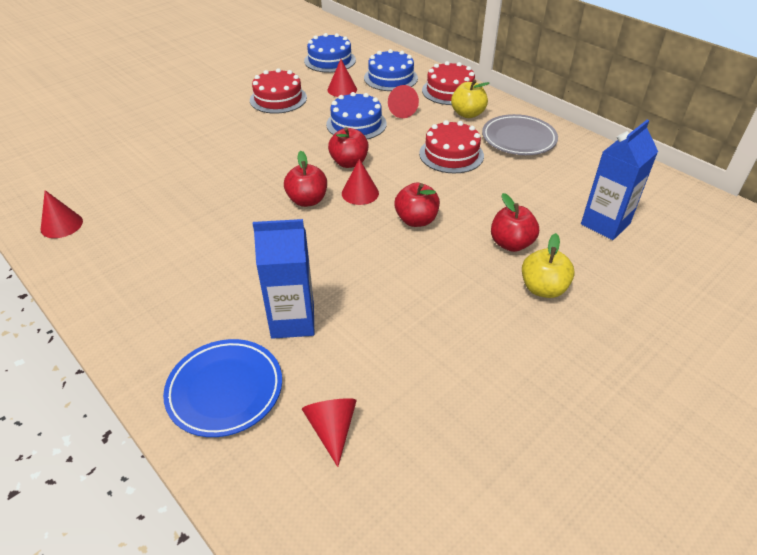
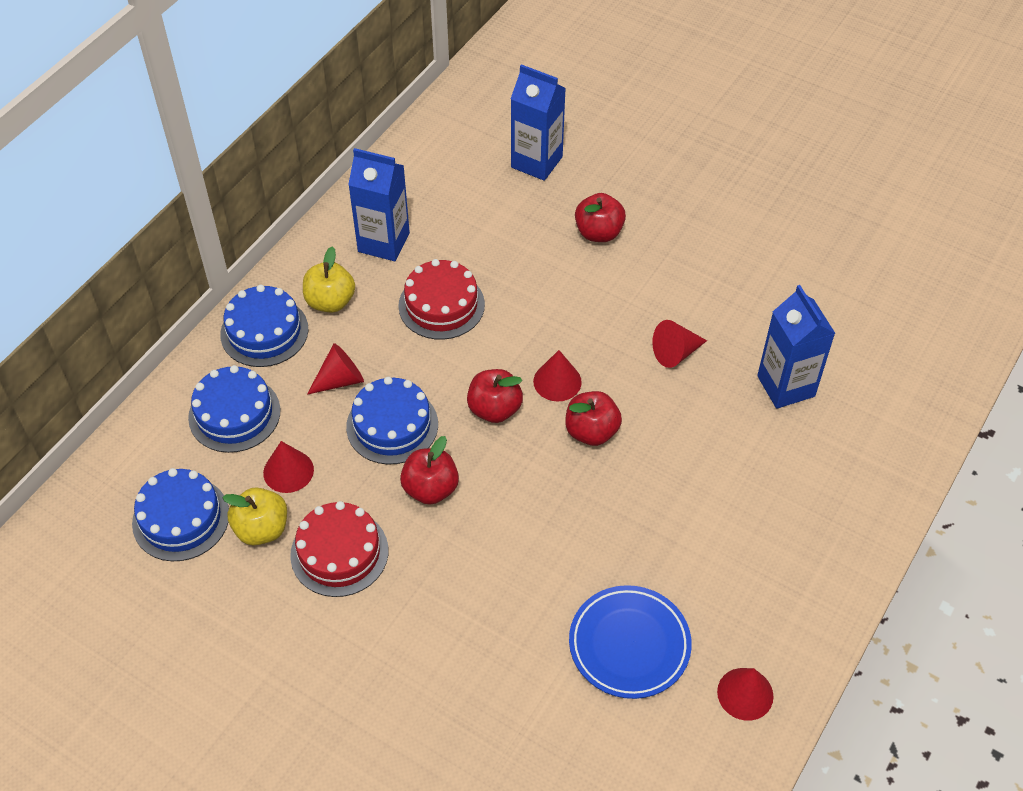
camera: 105 degrees left, 10 degrees up
blue plate [163,339,282,437] -> blue plate moved to [569,585,692,699]
red cone [302,398,357,467] -> red cone moved to [652,320,707,368]
red apple [395,183,440,227] -> red apple moved to [400,436,459,505]
red cake [422,61,475,105] -> blue cake [220,285,309,367]
grey plate [482,114,558,155] -> blue carton [348,148,410,261]
yellow apple [522,233,575,298] -> yellow apple moved to [222,488,287,546]

